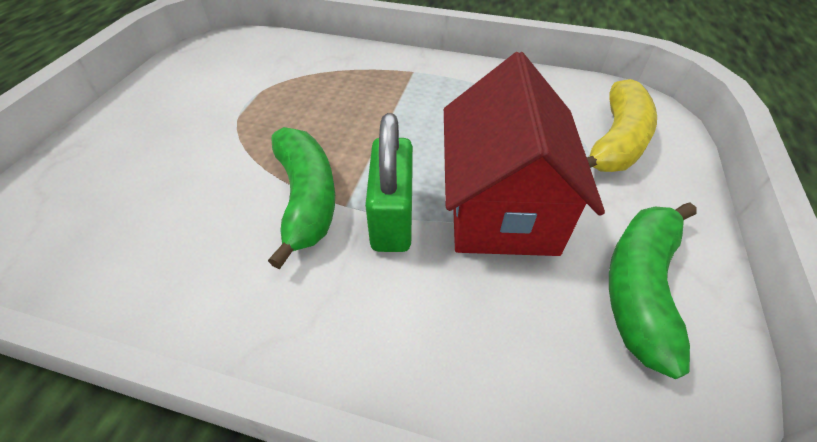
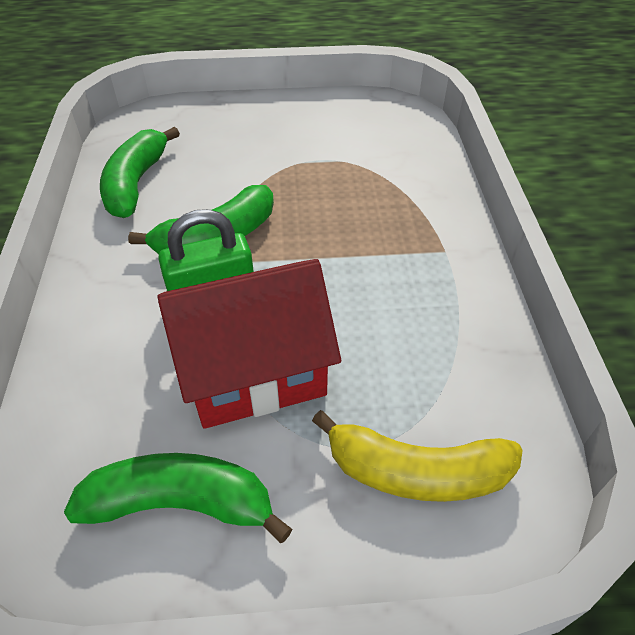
camera: 70 degrees right, 0 degrees up
none -> green banana [100,127,180,218]

